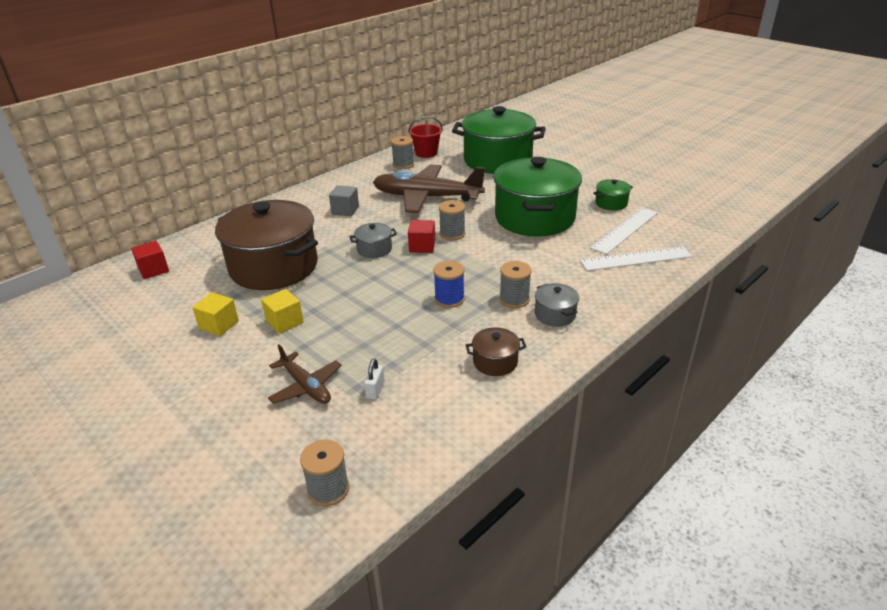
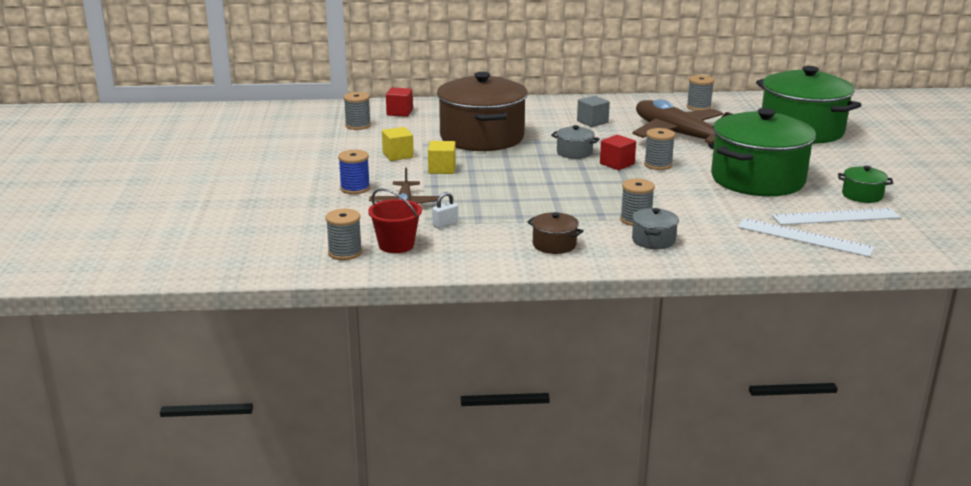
camera: 40 degrees right, 10 degrees down
red bucket [408,116,443,158] -> red bucket moved to [368,188,422,253]
blue spool [433,261,465,308] -> blue spool moved to [338,150,370,194]
none -> grey spool [343,92,371,130]

